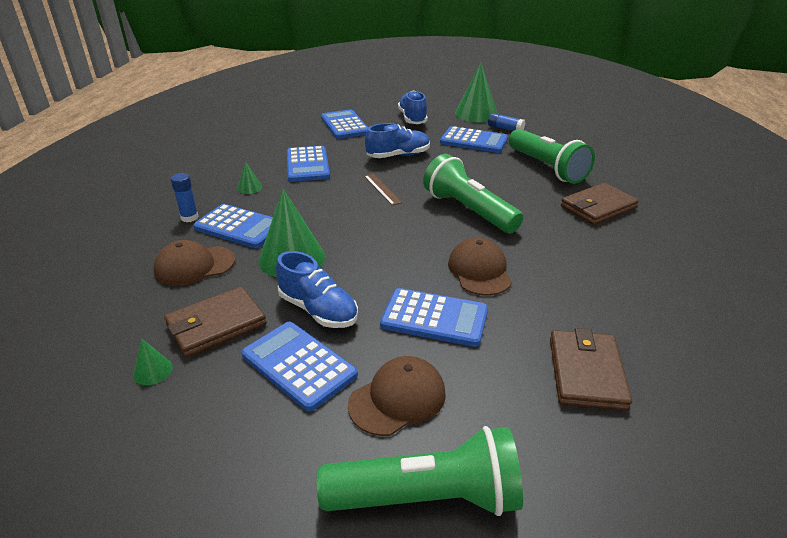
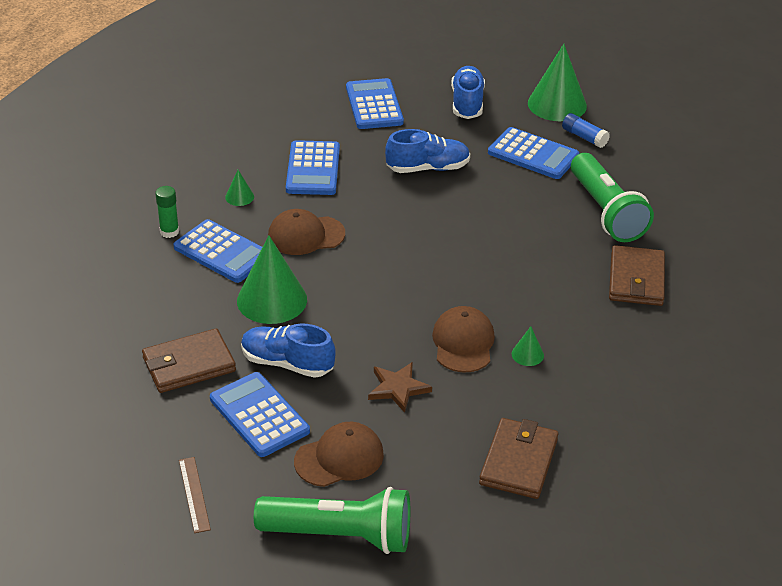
camera: 10 degrees right, 5 degrees up
green cone [133,338,173,385] -> green cone moved to [512,327,544,366]
brown cap [153,240,235,286] -> brown cap moved to [268,209,345,255]
blue glue stick [171,173,199,222] -> green glue stick [155,186,179,238]
blue shoe [276,251,358,328] -> blue shoe turned 150 degrees clockwise [241,323,336,378]
brown ruler [364,174,402,205] -> brown ruler moved to [179,457,211,533]
blue calculator [380,288,488,347] -> brown star [368,362,432,413]
green flashlight [423,154,523,233] -> none
brown wallet [561,183,639,225] -> brown wallet turned 60 degrees counterclockwise [609,245,665,306]

